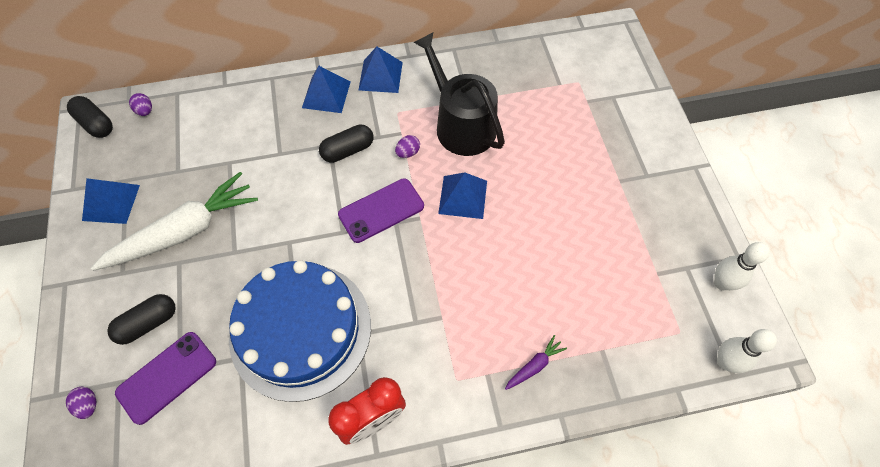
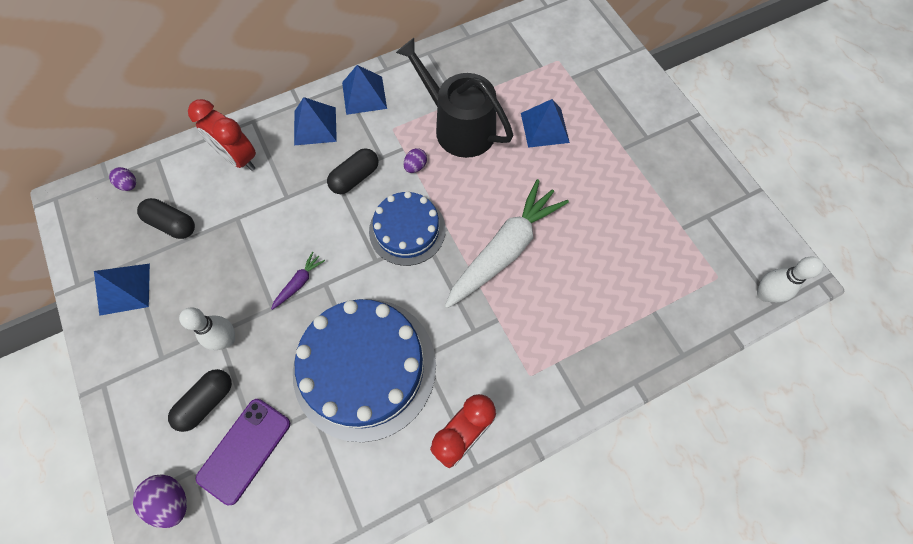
camera: 15 degrees left, 5 degrees up
purple egg [66,387,96,419] -> purple egg [133,474,187,528], size x1.58
black capsule [67,96,113,138] -> black capsule moved to [137,198,195,239]
white carrot [91,172,258,271] -> white carrot moved to [445,179,569,309]
purple phone [338,178,424,243] -> blue cake [369,191,446,266]
blue pyramid [438,172,487,219] -> blue pyramid moved to [521,99,570,148]
purple carrot [505,335,567,390] -> purple carrot moved to [271,252,325,310]
white bowling pin [714,242,770,290] -> white bowling pin moved to [179,308,235,350]
none -> red clock [188,99,256,171]

